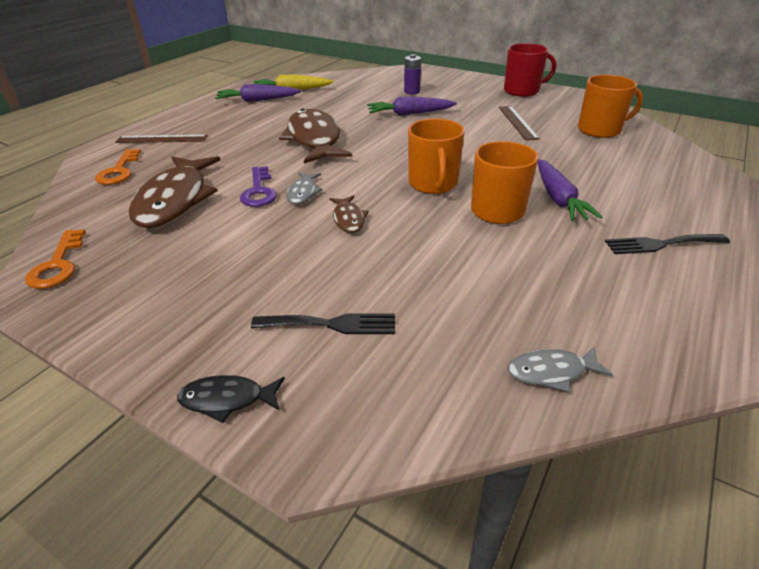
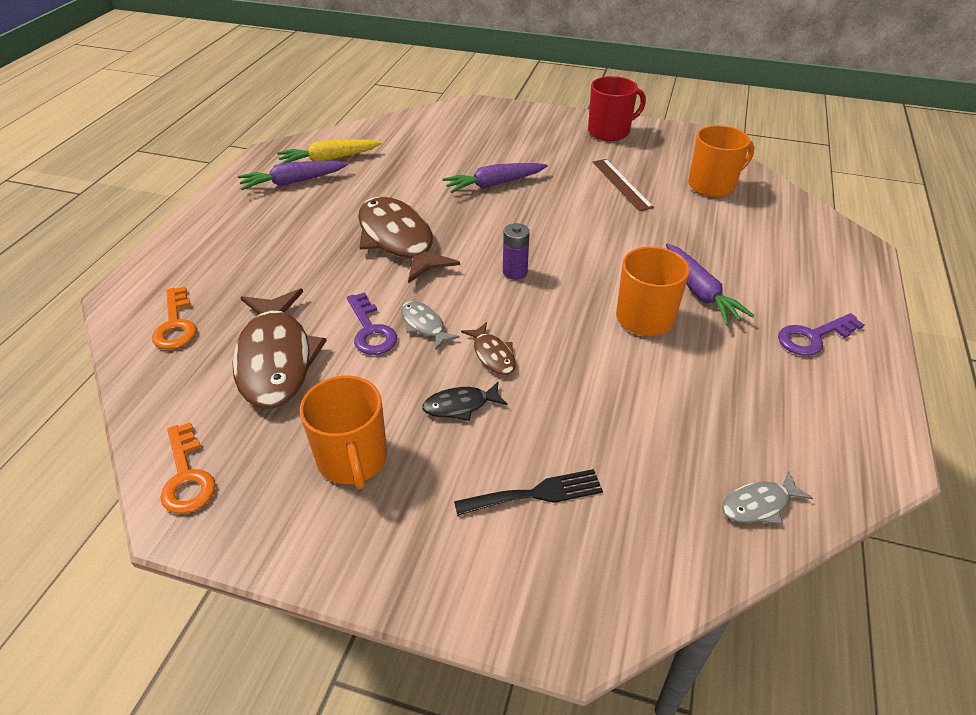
camera: 15 degrees left, 5 degrees up
brown ruler [115,135,208,143] -> none
black fish [177,375,285,423] -> black fish moved to [422,381,507,421]
grey fish [286,172,322,205] -> grey fish turned 150 degrees clockwise [401,301,460,349]
purple battery [404,54,421,94] -> purple battery moved to [503,223,530,280]
orange mug [408,118,465,194] -> orange mug moved to [300,376,387,489]
black fork [605,234,730,254] -> purple key [778,313,864,356]

